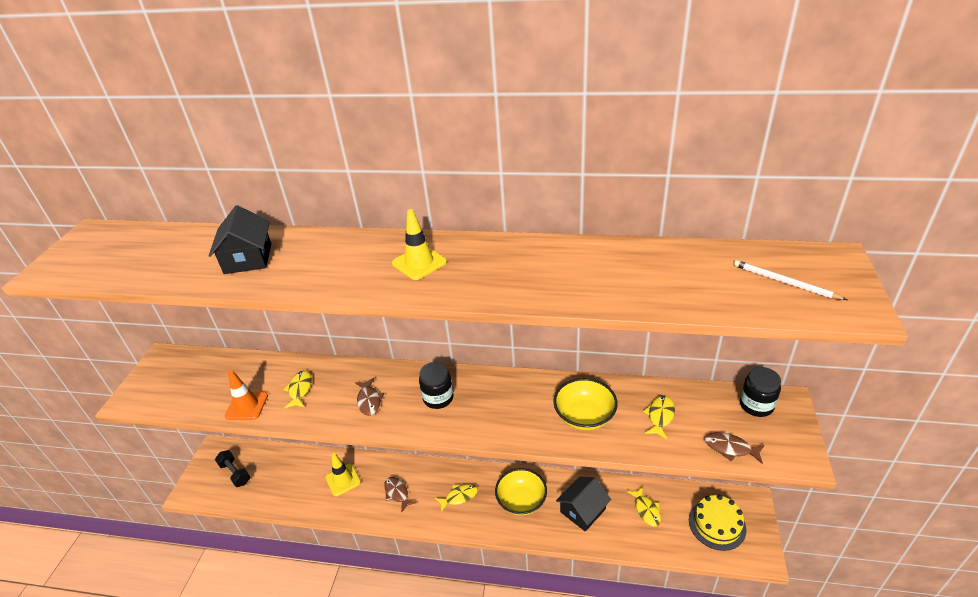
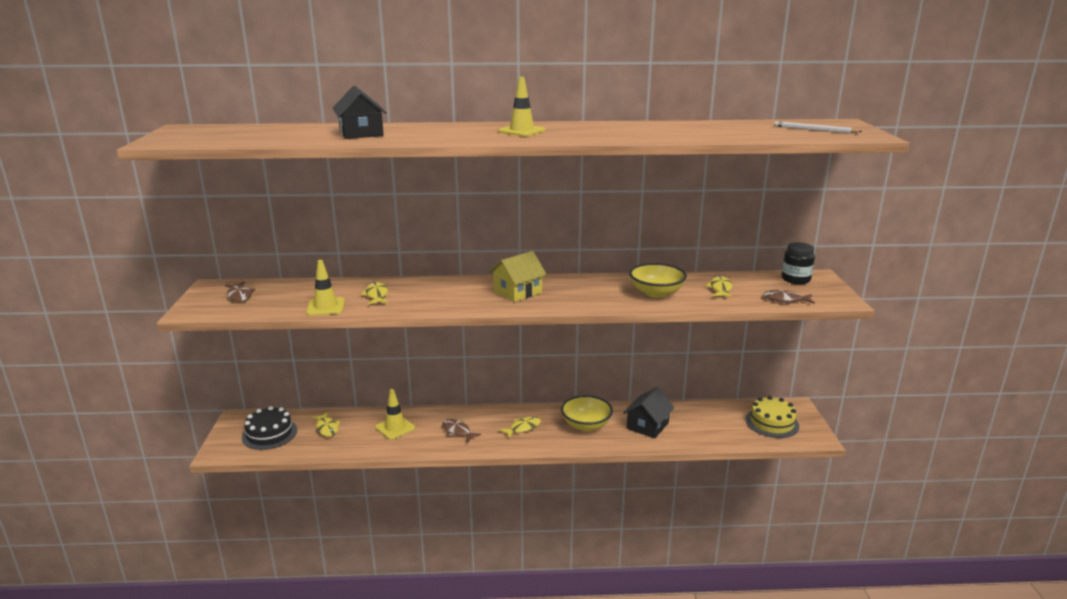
camera: 15 degrees left, 15 degrees down
black dumbbell [215,450,250,487] -> black cake [242,406,297,450]
orange traffic cone [225,370,268,420] -> yellow traffic cone [306,260,345,316]
brown fish [355,378,384,416] -> brown fish moved to [225,282,255,301]
black jar [419,362,454,409] -> yellow house [489,251,547,302]
yellow fish [627,487,661,527] -> yellow fish moved to [312,412,341,437]

